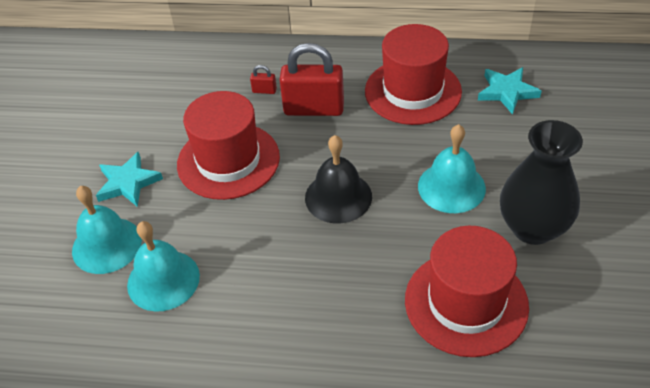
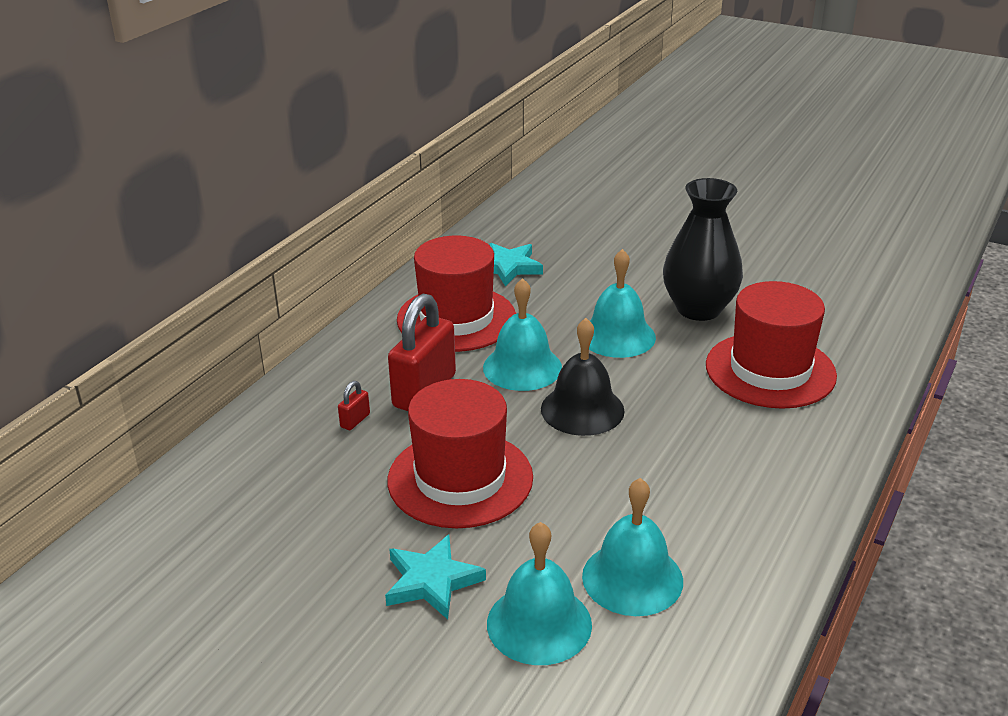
camera: 70 degrees left, 15 degrees down
none -> turquoise bell [483,278,562,391]

